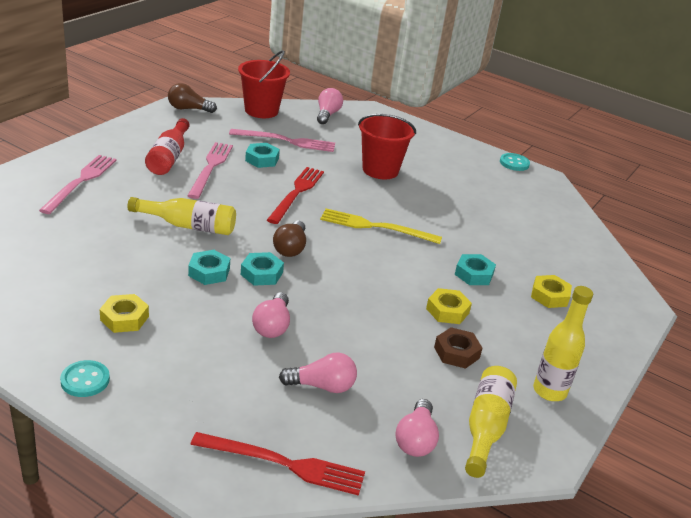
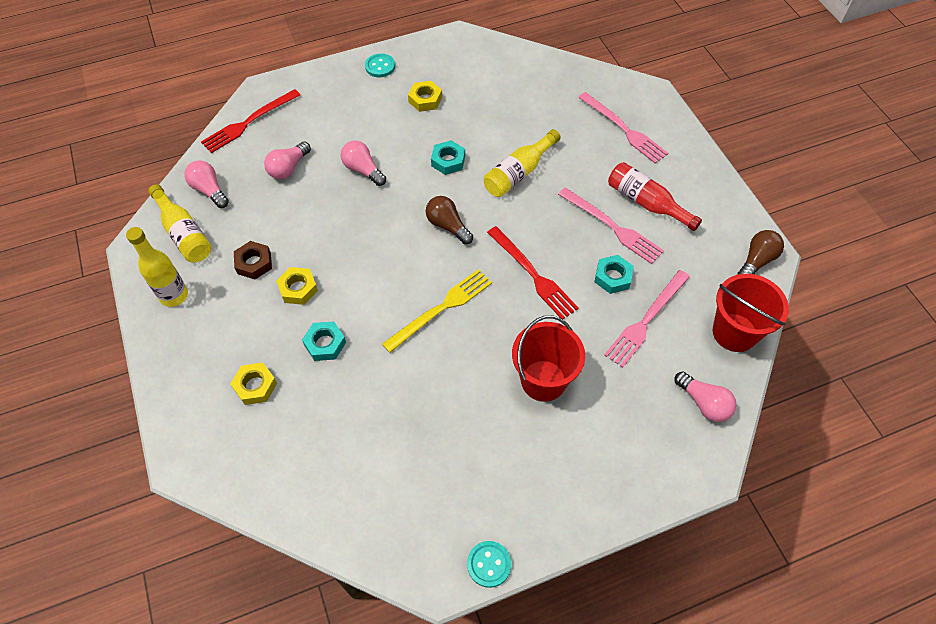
camera: 130 degrees right, 25 degrees up
turquoise nut [241,252,284,286] -> none

